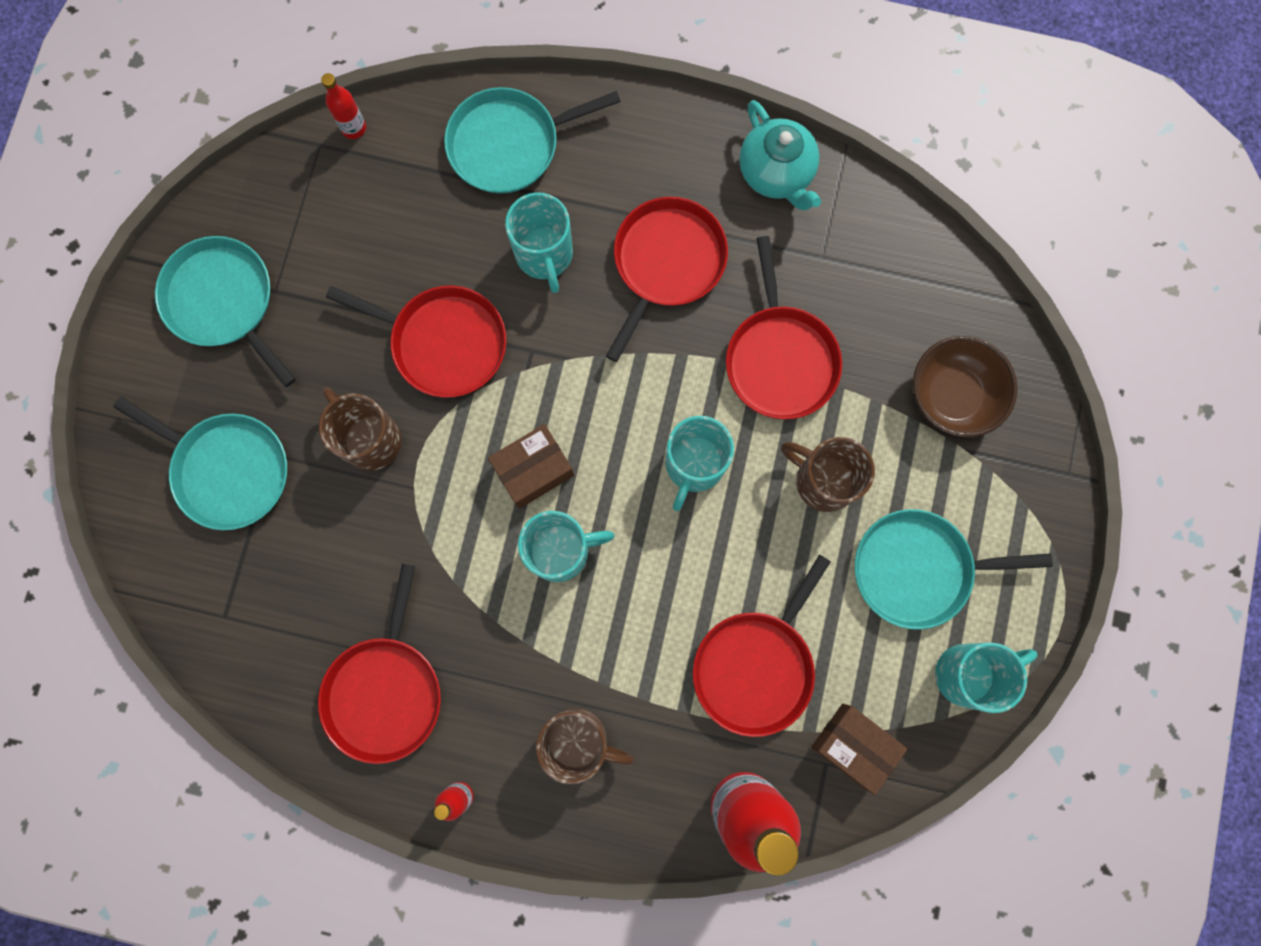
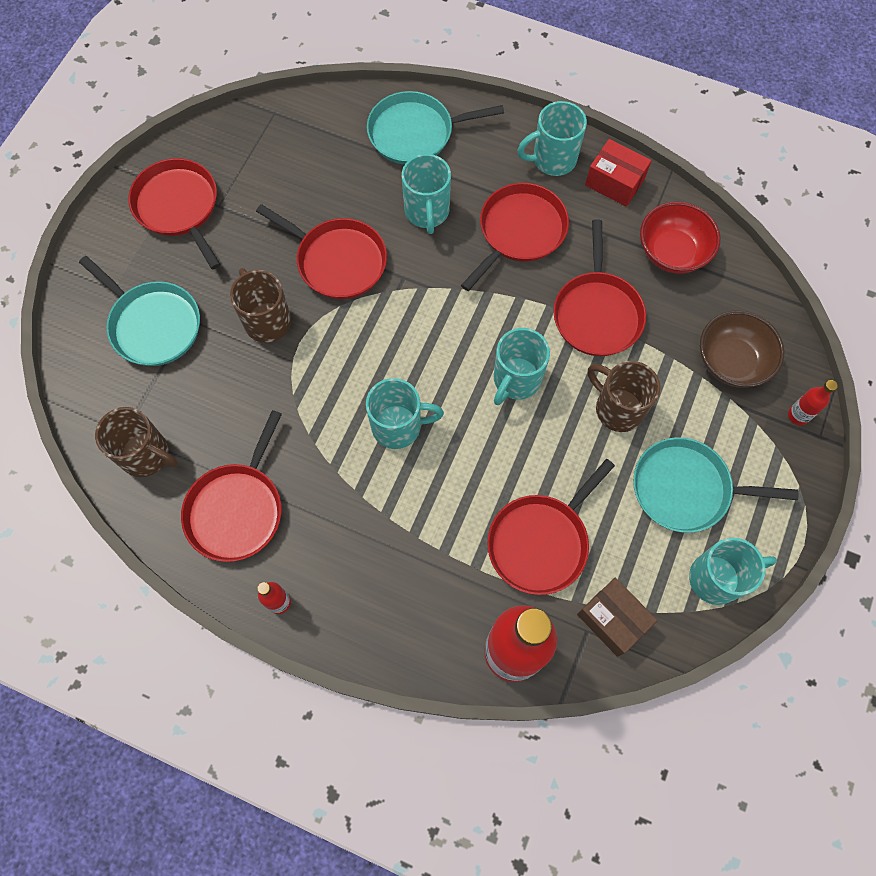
camera: 10 degrees right, 10 degrees down
turquoise pan [155,236,296,387] -> red pan [128,158,220,269]
red bottle [321,73,366,139] -> red bottle moved to [788,380,838,425]
brown box [488,424,574,508] -> none
brown mug [536,708,634,784] -> brown mug moved to [95,407,178,477]
turquoise teapot [739,100,821,210] -> red box [585,139,651,207]
none -> turquoise mug [517,101,587,176]
none -> red bowl [640,202,720,274]

